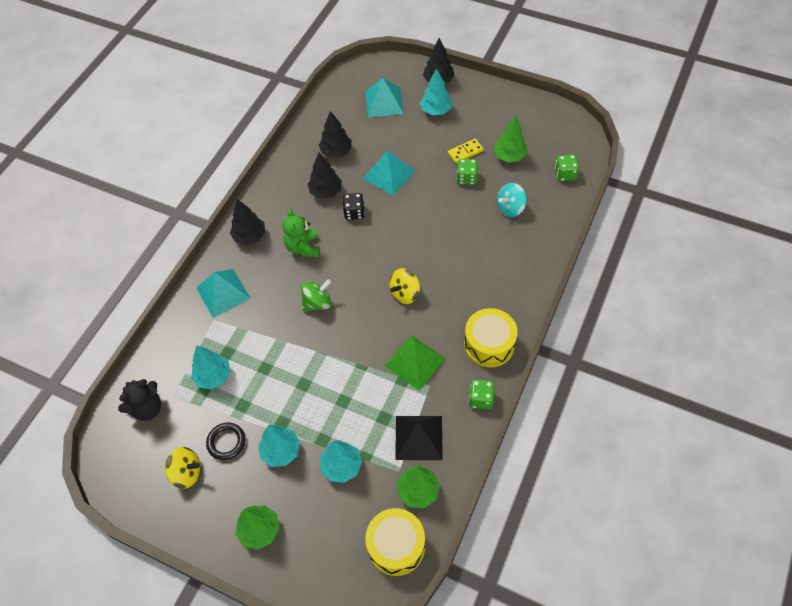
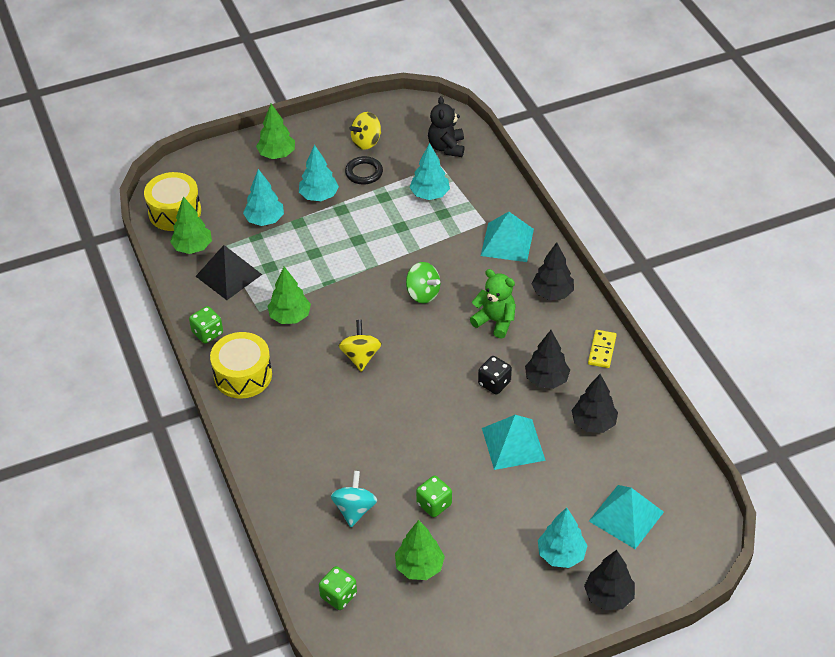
camera: 130 degrees right, 10 degrees down
green spinning top [301,279,331,311] -> green spinning top turned 60 degrees counterclockwise [406,262,440,303]
green pyramid [384,335,446,390] -> green tree [267,266,311,324]
yellow domino [448,139,484,163] -> yellow domino moved to [588,330,616,368]

